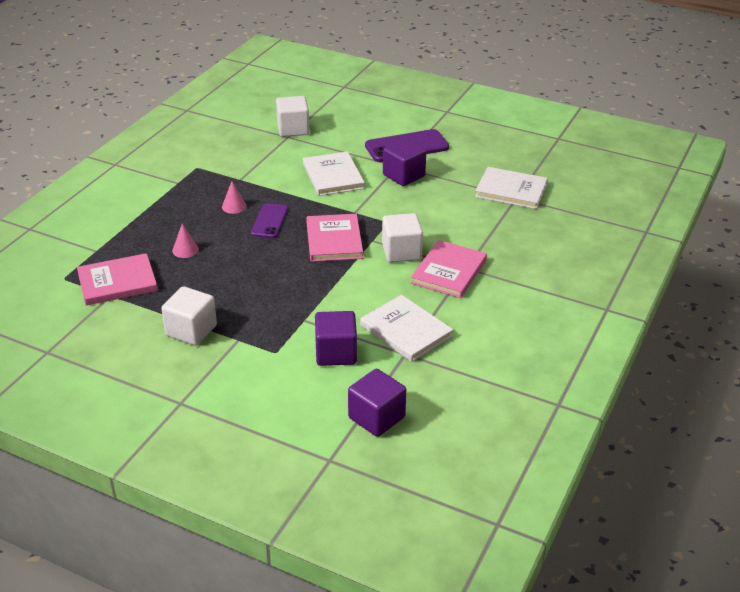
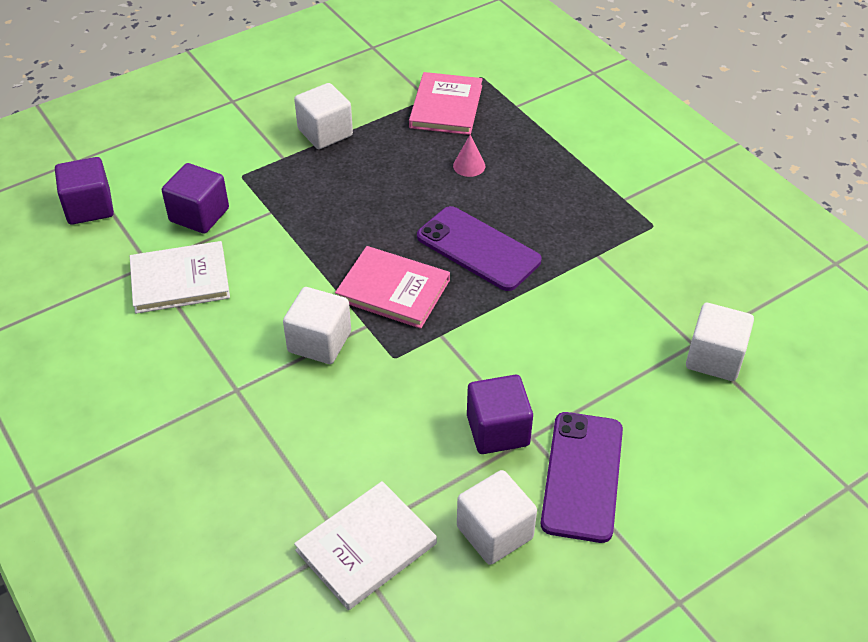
camera: 120 degrees right, 10 degrees up
pink cone [222,181,247,214] -> none
purple phone [251,203,288,238] -> purple phone [417,206,541,291], size x1.59
white book [303,151,365,196] -> none
pink book [411,240,487,298] -> none
none -> white cube [457,470,537,565]

